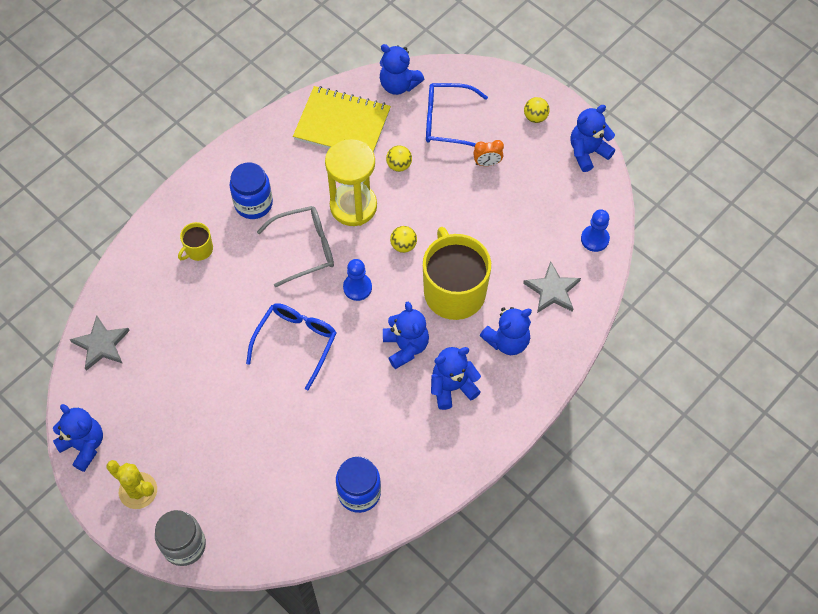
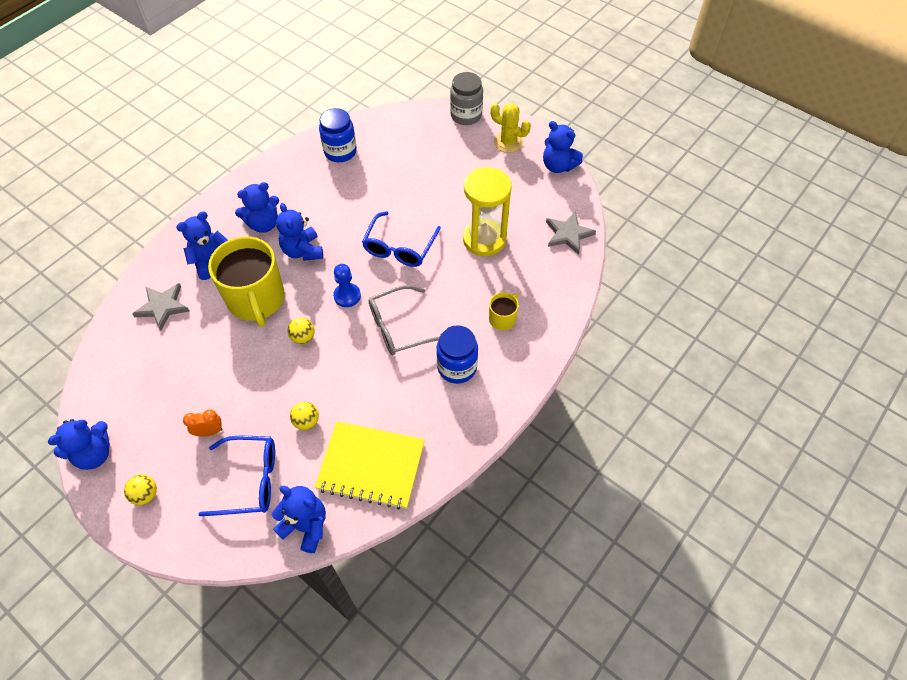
camera: 175 degrees right, 5 degrees down
yellow hourglass [325,139,377,226] -> yellow hourglass moved to [463,167,512,256]
blue pawn [581,209,610,252] -> none

